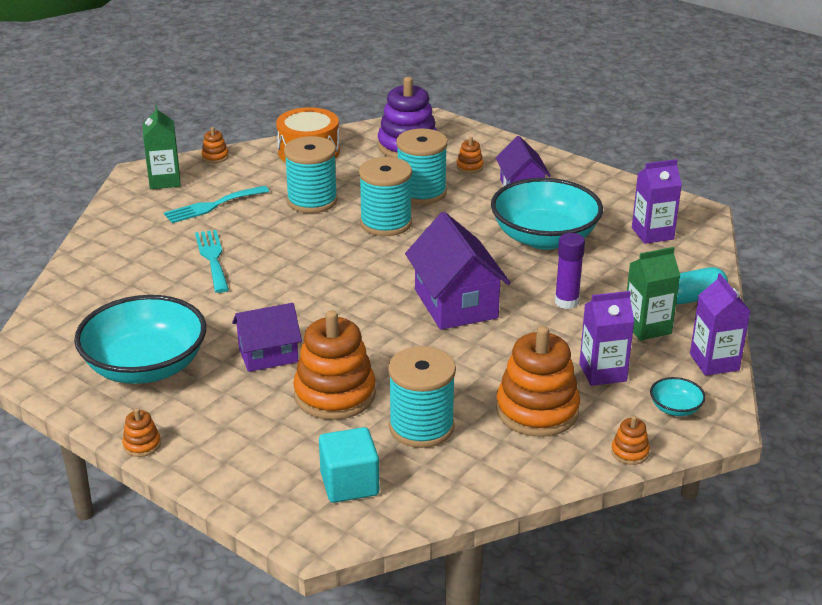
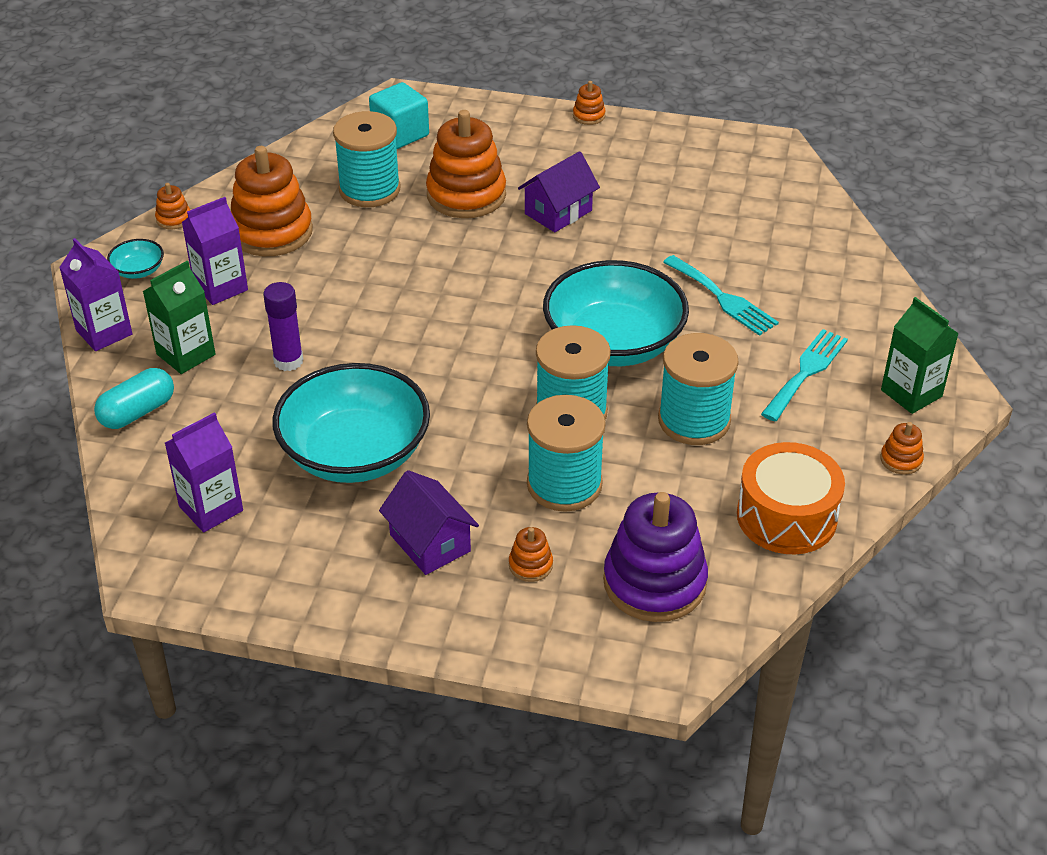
camera: 155 degrees right, 10 degrees up
turquoise bowl [74,295,206,384] -> turquoise bowl moved to [543,260,689,366]
purple house [405,212,511,330] -> none

